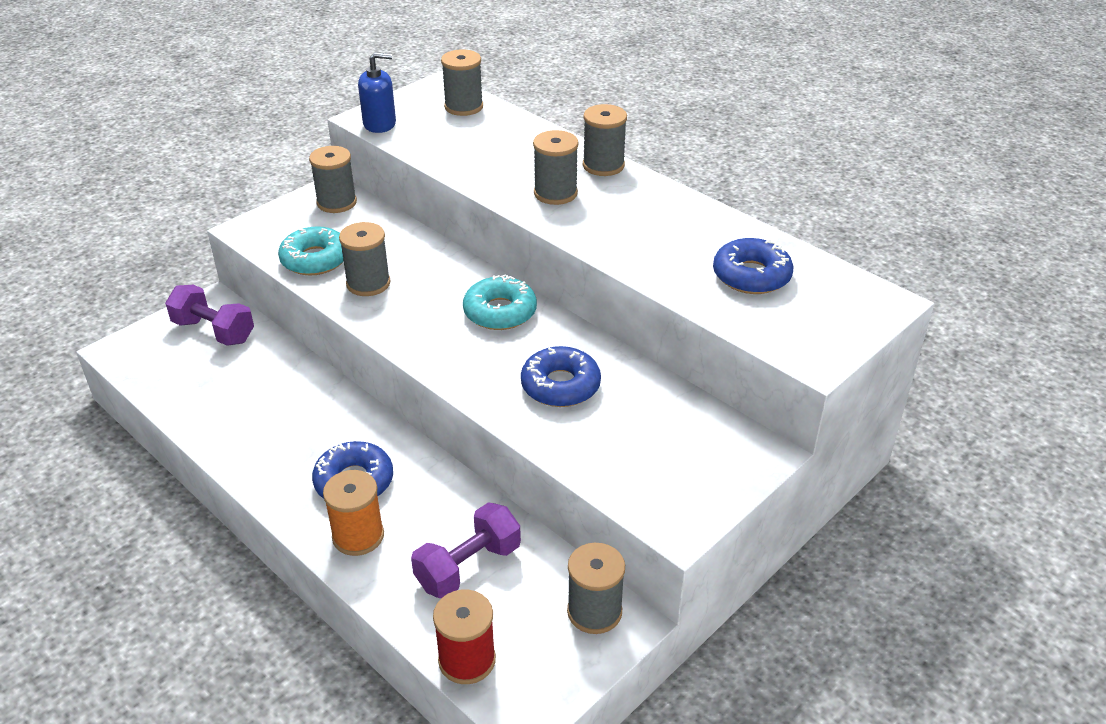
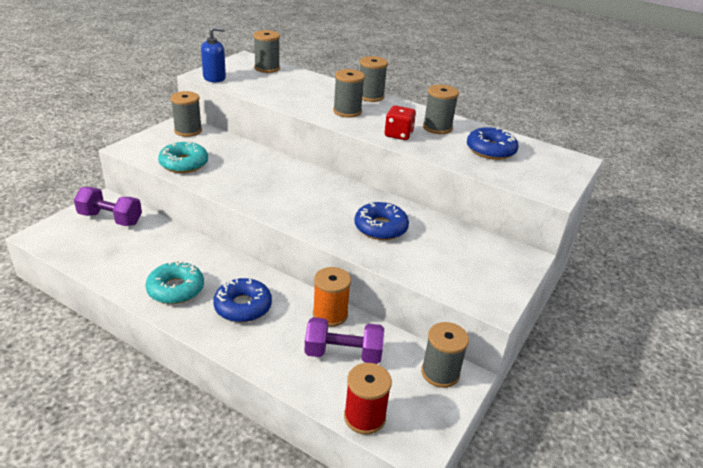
camera: 15 degrees left, 5 degrees down
orange spool [323,470,384,556] -> orange spool moved to [313,267,351,327]
grey spool [339,222,390,296] -> grey spool moved to [423,85,459,134]
purple dumbbell [411,503,521,598] -> purple dumbbell turned 60 degrees clockwise [304,317,384,364]
turquoise donut [463,275,537,330] -> turquoise donut moved to [145,260,204,304]
none -> red dice [385,105,416,140]

